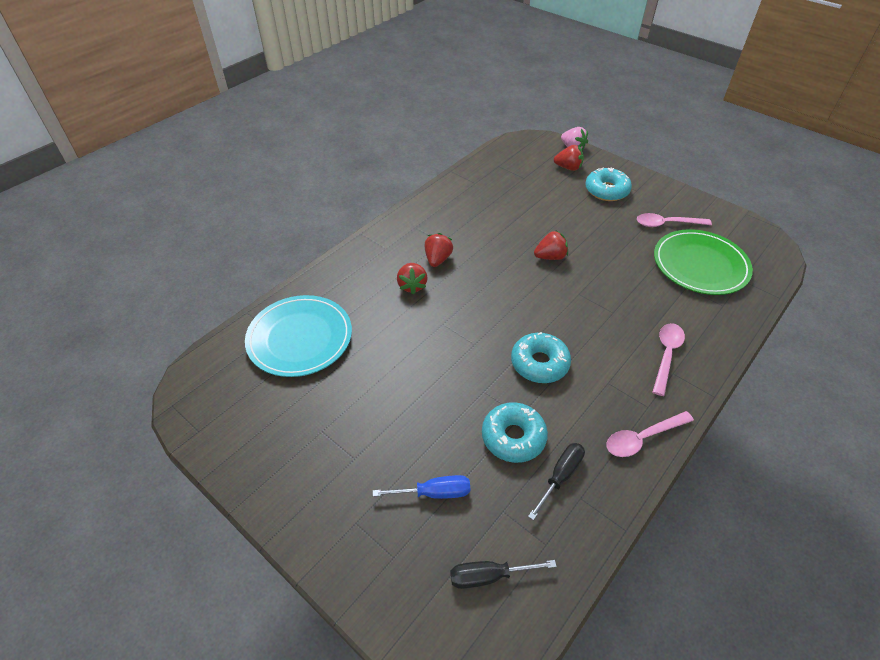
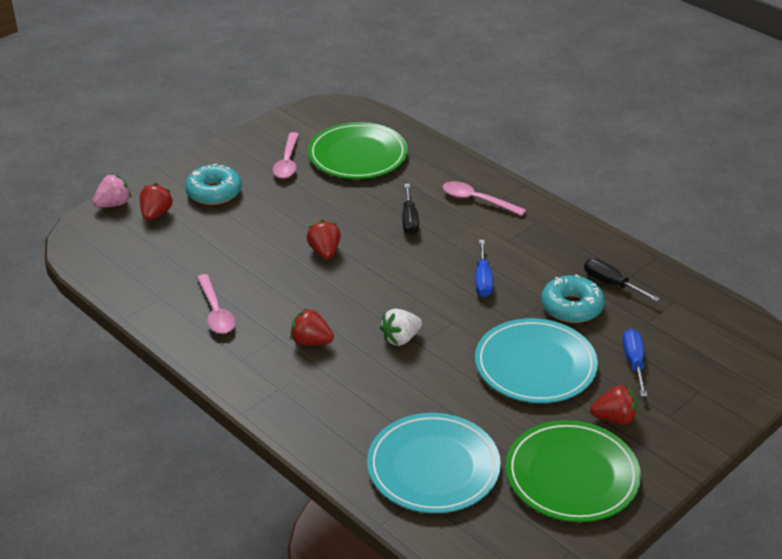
camera: 85 degrees left, 10 degrees down
red strawberry [397,263,428,294] -> red strawberry moved to [590,385,638,425]
black screwdriver [450,560,557,589] -> black screwdriver moved to [402,184,419,235]
turquoise donut [511,332,571,383] -> blue screwdriver [475,240,493,297]
pink spoon [606,411,694,457] -> pink spoon moved to [197,274,235,334]
none -> white strawberry [380,309,422,346]
none -> turquoise plate [475,318,598,403]
none -> green plate [506,420,641,522]

